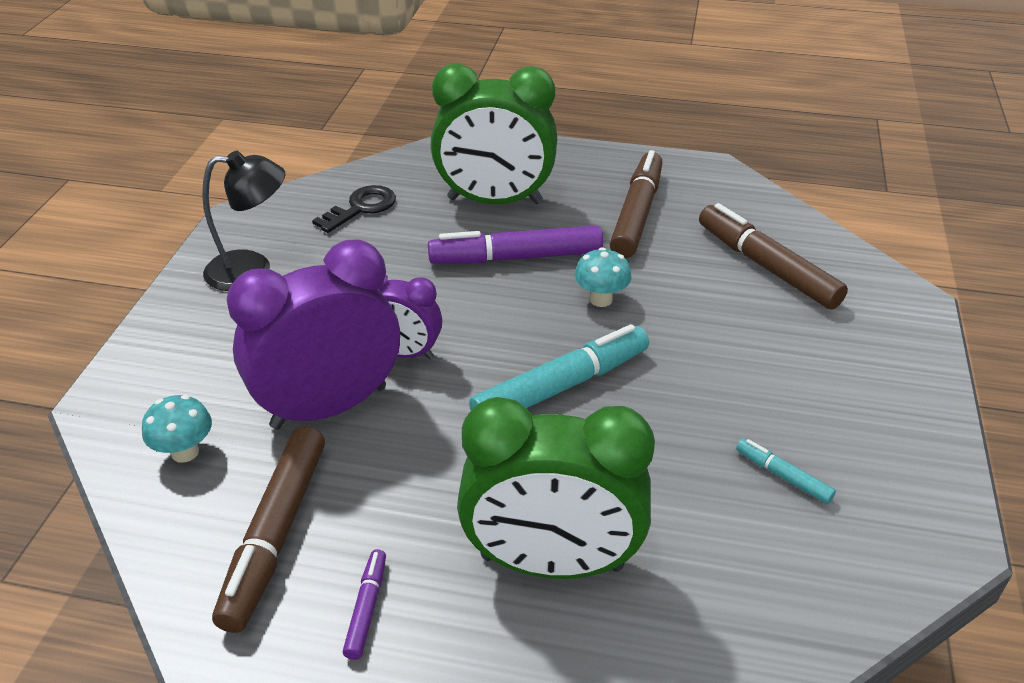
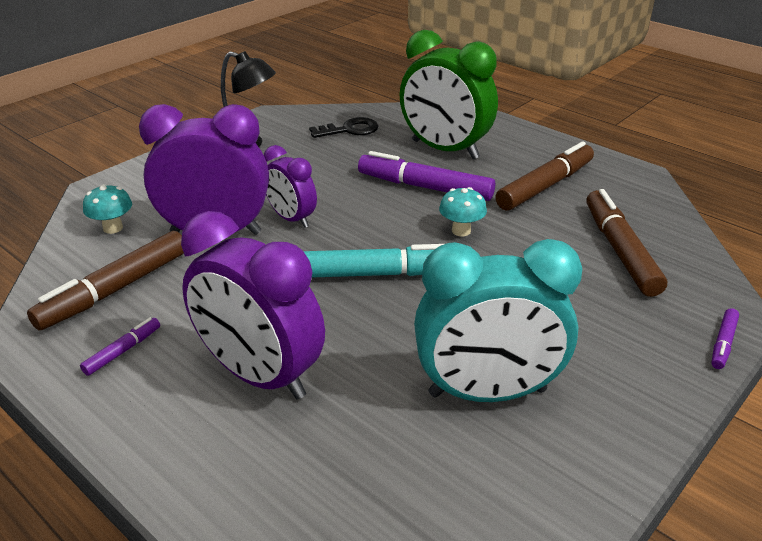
camera: 30 degrees right, 5 degrees down
green clock [457,397,655,579] -> purple clock [181,211,325,400]
turquoise marker [736,439,836,504] -> turquoise clock [414,239,582,402]
none -> purple marker [711,308,739,369]

